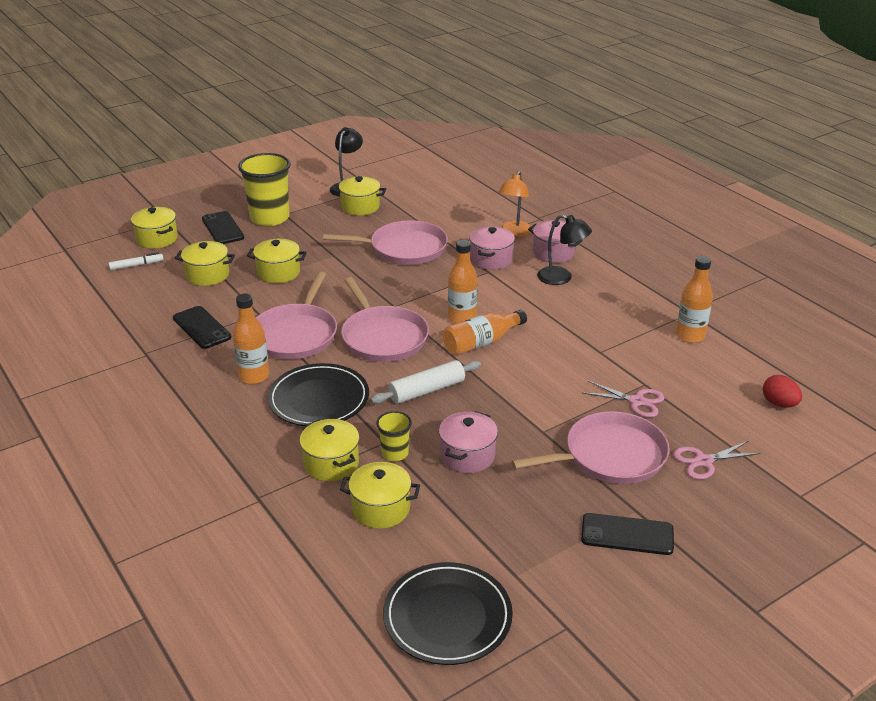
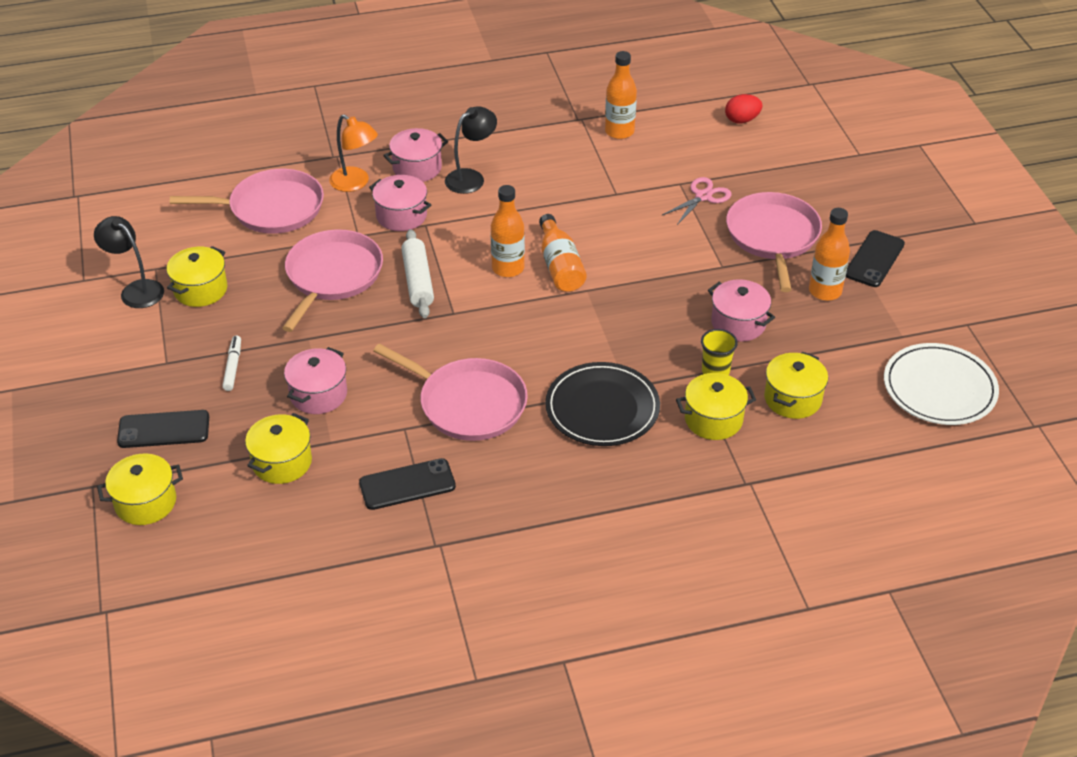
camera: 70 degrees left, 10 degrees up
white marker [109,252,164,270] -> white marker moved to [222,336,241,391]
orange bottle [233,293,269,384] -> orange bottle moved to [809,208,850,301]
yellow cup [238,153,291,226] -> none
yellow pot [247,239,307,283] -> pink pot [284,347,347,414]
pink pan [341,277,429,362] -> pink pan moved to [170,169,324,234]
white rolling pin [370,360,481,404] -> white rolling pin moved to [401,229,434,318]
black plate [383,562,513,665] -> white plate [884,343,999,425]
pink scissors [673,441,761,480] -> none

